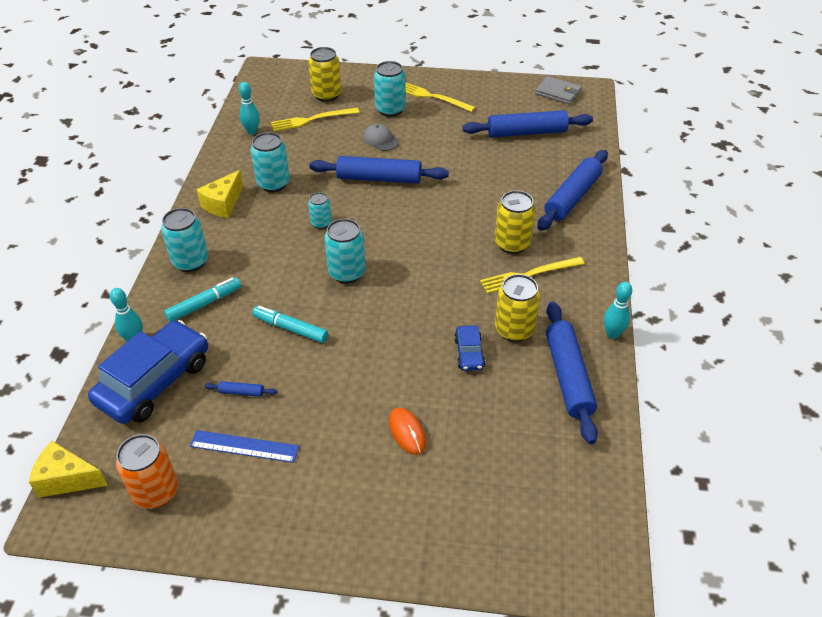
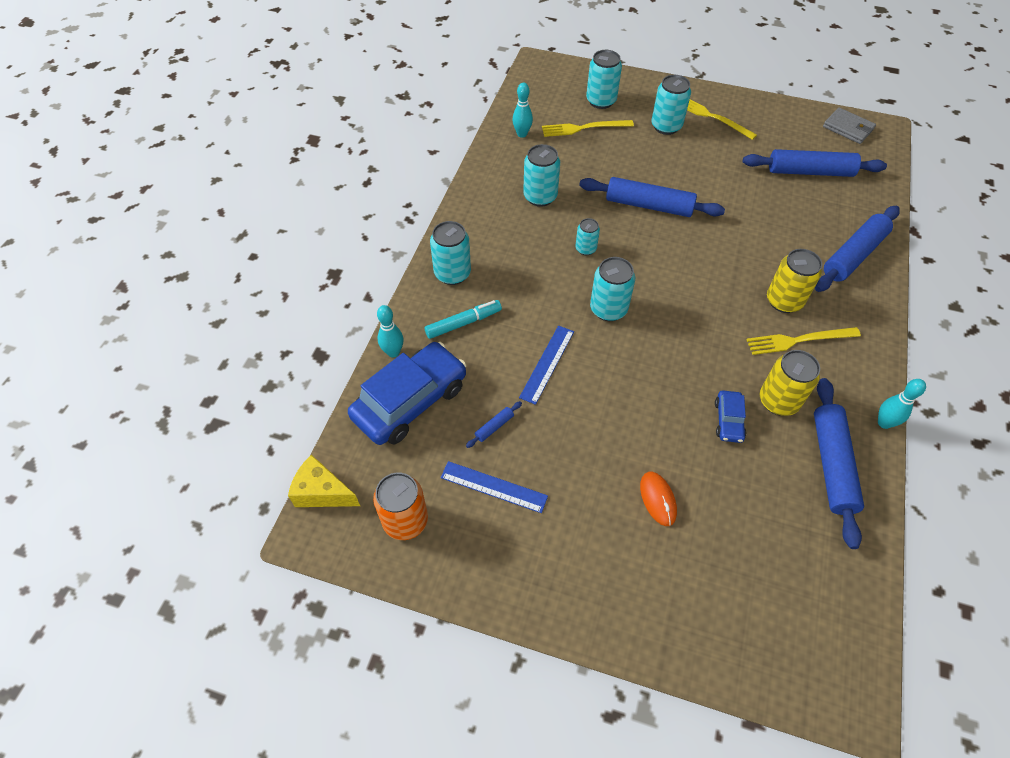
camera: 10 degrees right, 10 degrees up
yellow cheese [196,170,243,218] -> none
blue rolling pin [204,381,277,397] -> blue rolling pin turned 60 degrees counterclockwise [466,401,522,448]
turquoise marker [252,306,328,343] -> blue ruler [519,326,574,405]
yellow can [308,47,341,102] -> turquoise can [586,50,622,109]
grey cap [363,124,399,151] -> none

